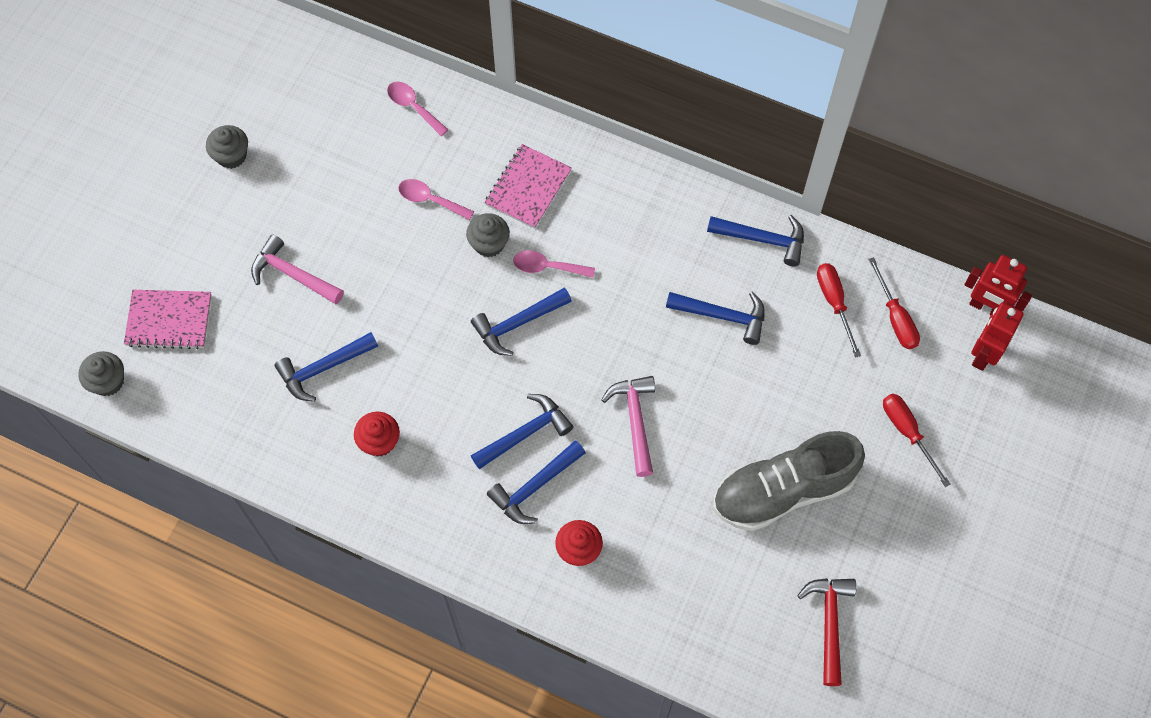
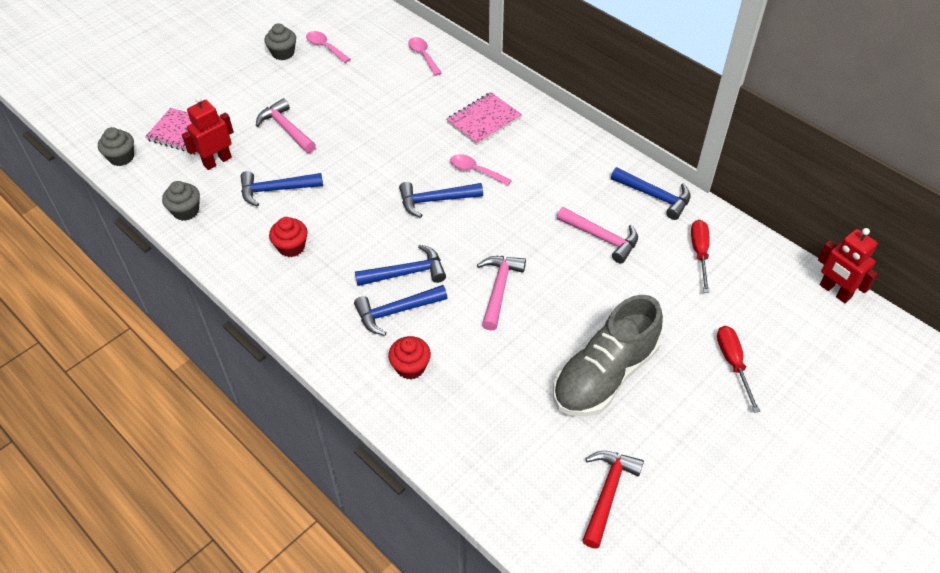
camera: 20 degrees right, 15 degrees down
pink spoon [398,179,474,220] -> pink spoon moved to [306,31,350,63]
grey cupcake [466,213,510,257] -> grey cupcake moved to [162,181,200,221]
blue hammer [666,292,765,345] -> pink hammer [557,207,638,264]
grey shoe [713,431,865,531] -> grey shoe turned 45 degrees counterclockwise [553,295,663,417]
red screwdriver [868,257,920,349] -> none
red robot [971,302,1024,371] -> red robot moved to [182,96,234,170]

